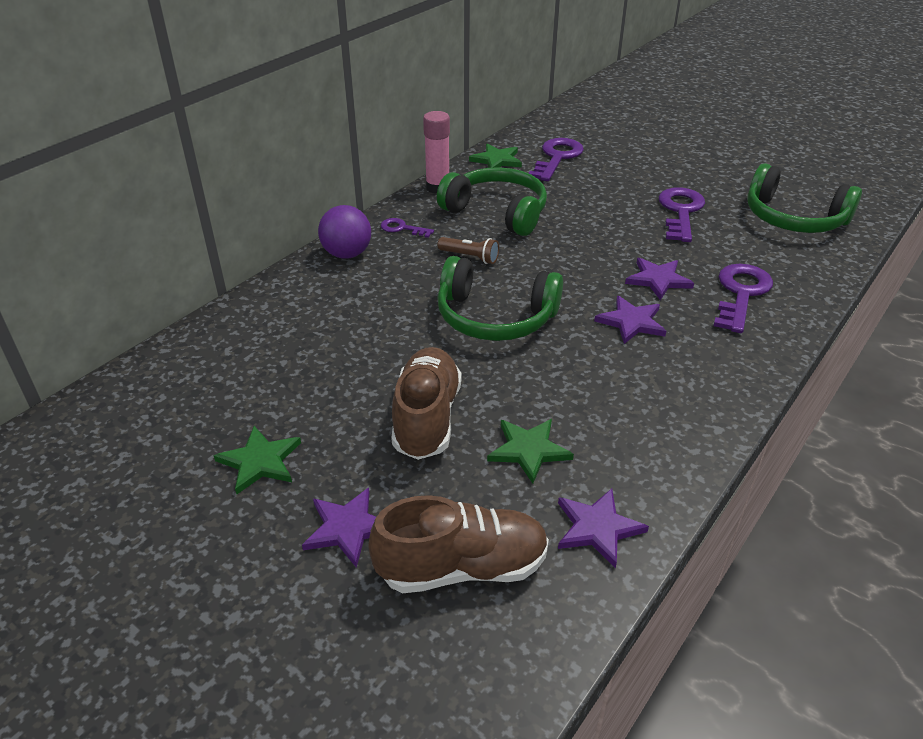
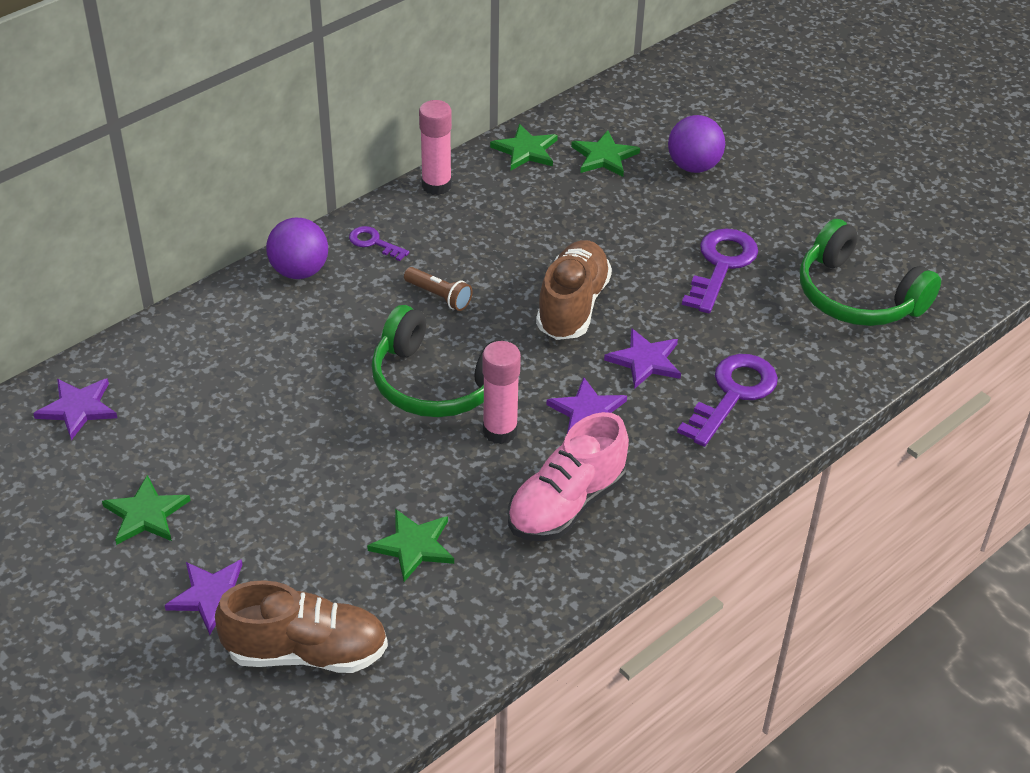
camera: 10 degrees right, 5 degrees up
brown shoe [391,347,462,460] -> brown shoe moved to [536,240,612,340]
green headphones [437,167,547,236] -> none
purple key [529,138,584,181] -> green star [571,130,640,177]
purple star [558,488,649,569] -> purple star moved to [33,378,117,440]
none -> pink glue stick [482,341,521,444]
none -> pink shoe [508,412,629,541]
none -> purple ball [668,115,725,173]

